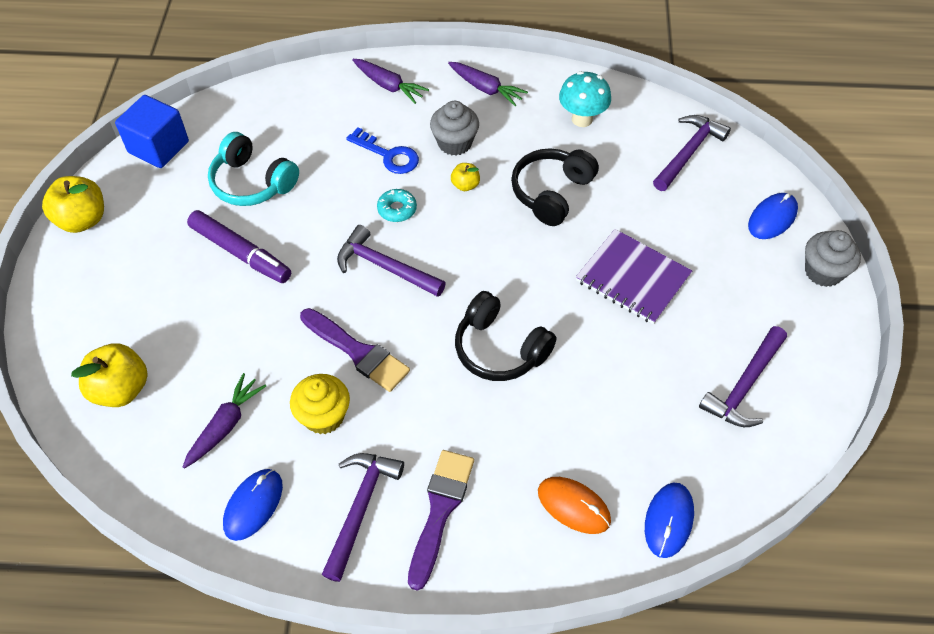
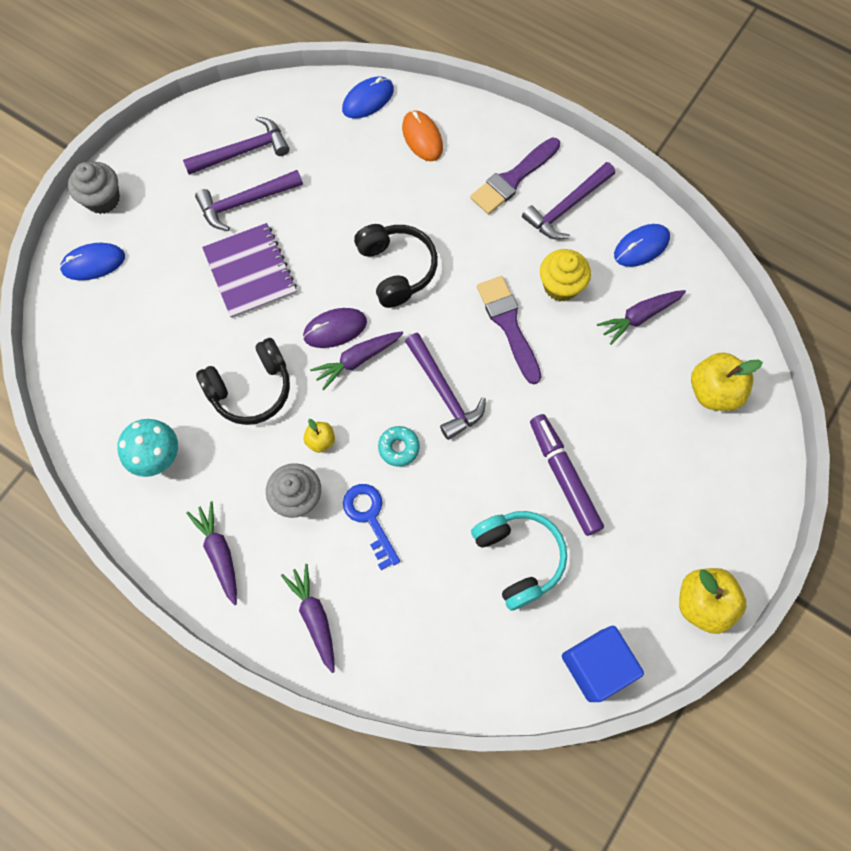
camera: 150 degrees left, 15 degrees up
purple hammer [653,115,731,191] -> purple hammer moved to [195,170,303,231]
none -> purple mouse [303,308,367,348]
none -> purple carrot [310,331,403,390]

